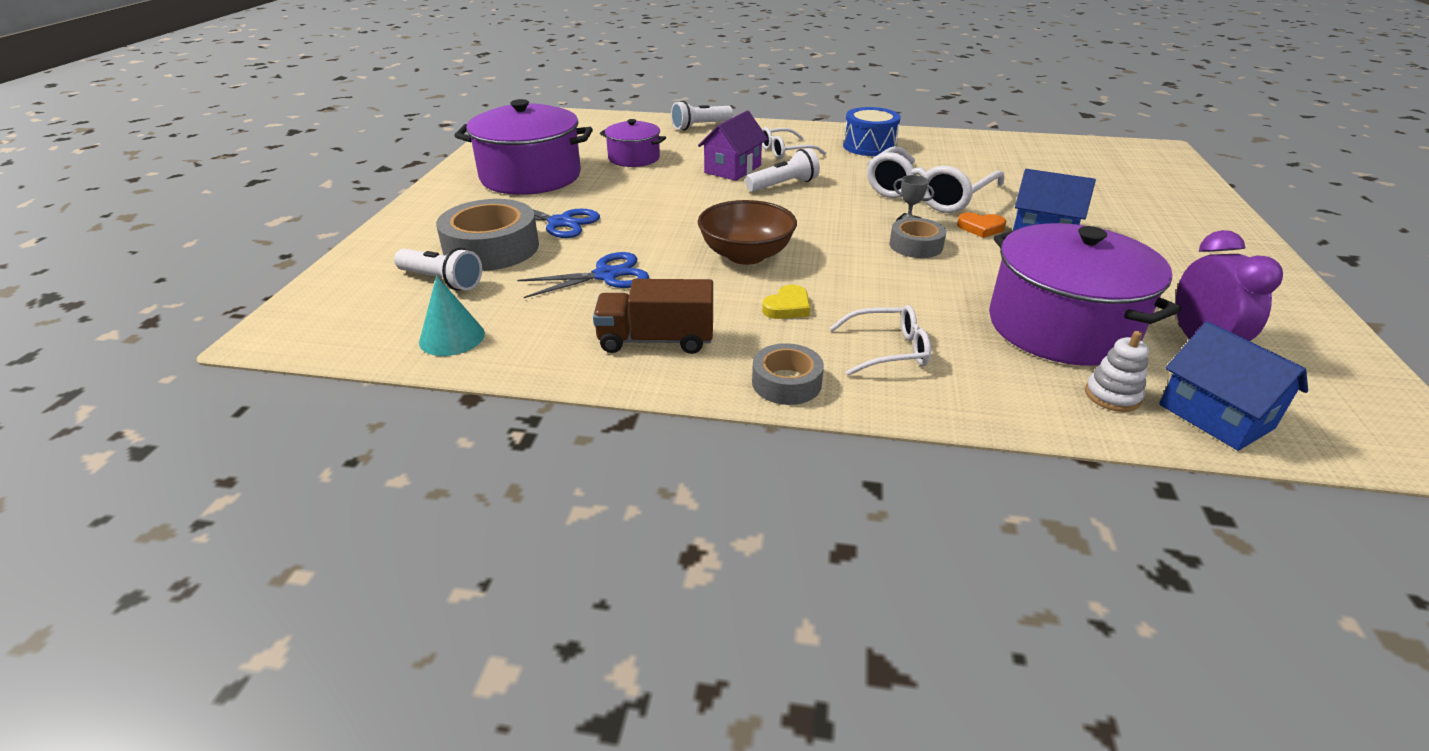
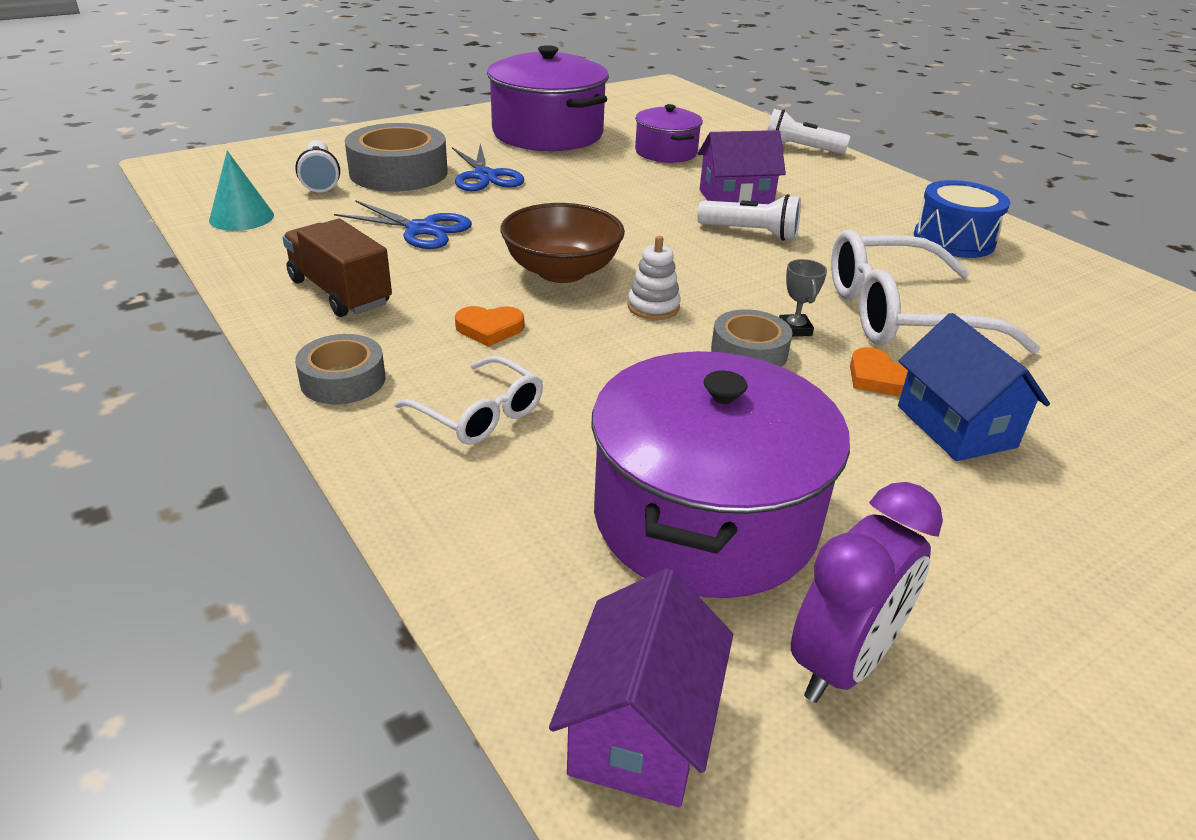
camera: 45 degrees right, 0 degrees up
white glasses [762,127,826,159] -> none
yellow heart [762,285,810,319] -> orange heart [455,306,524,347]
white stacking toy [1085,331,1149,412] -> white stacking toy moved to [627,236,681,320]
blue house [1159,321,1308,451] -> purple house [549,568,733,807]

